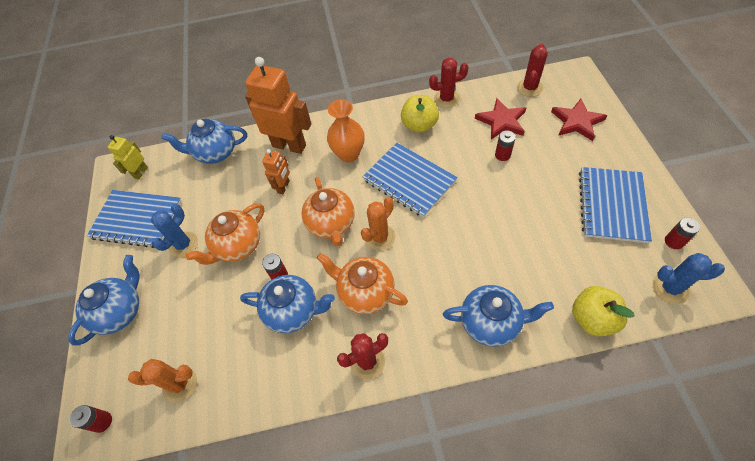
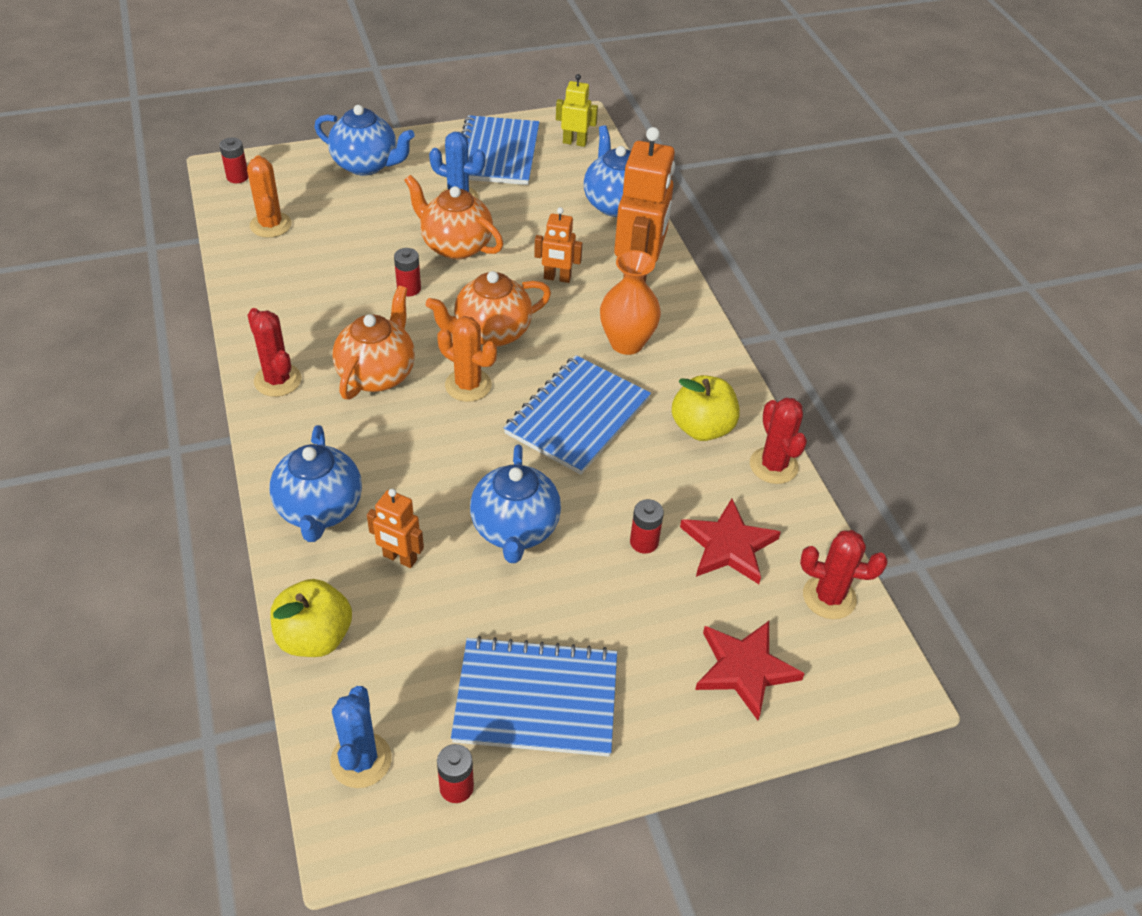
camera: 75 degrees right, 10 degrees down
blue teapot [240,275,335,333] -> blue teapot moved to [470,445,561,563]
none -> orange robot [367,489,424,568]

